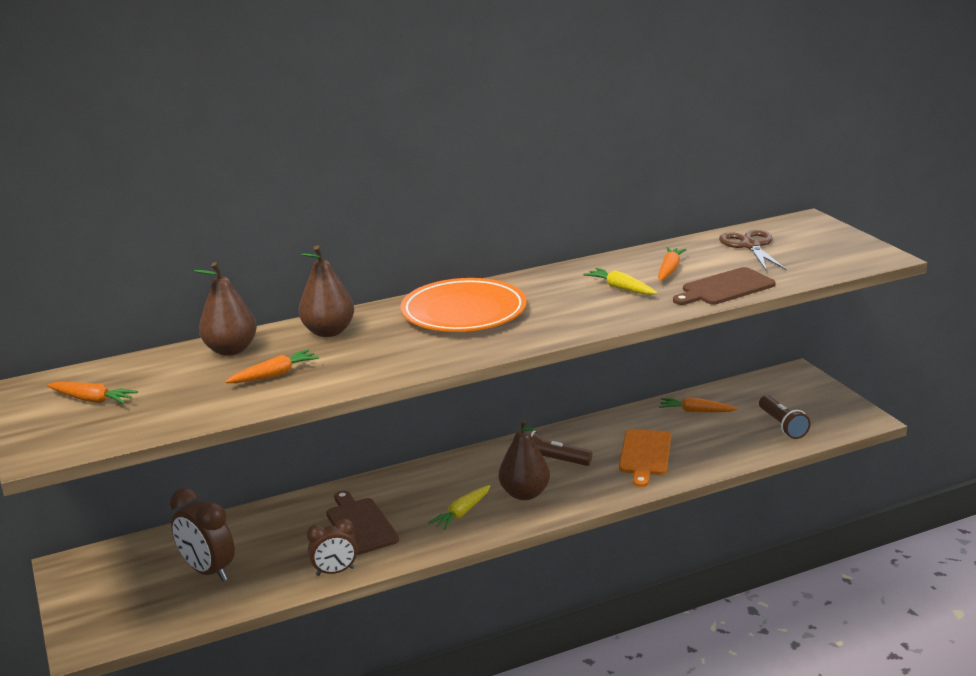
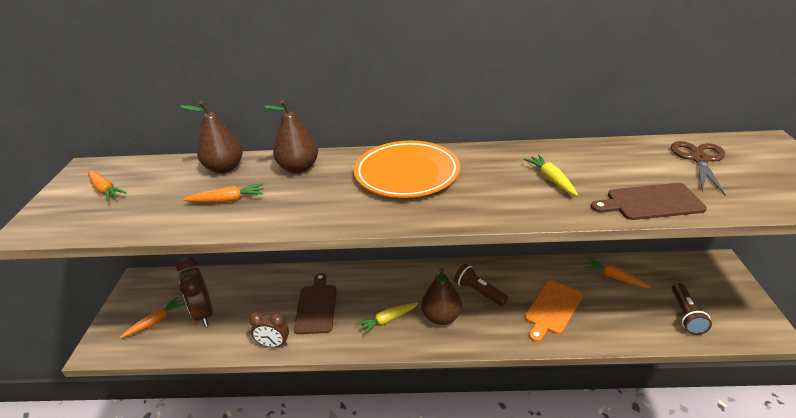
camera: 25 degrees right, 10 degrees up
orange carrot [658,247,687,281] -> orange carrot moved to [120,297,185,338]

